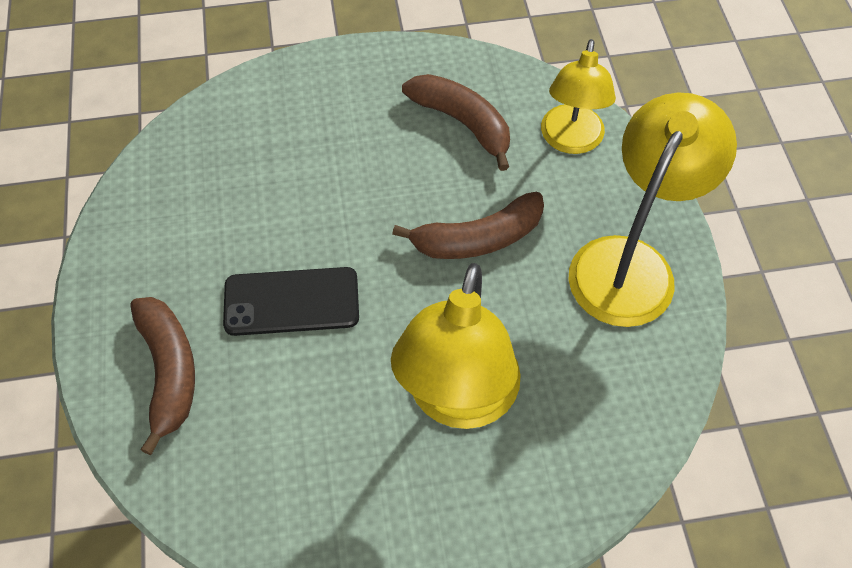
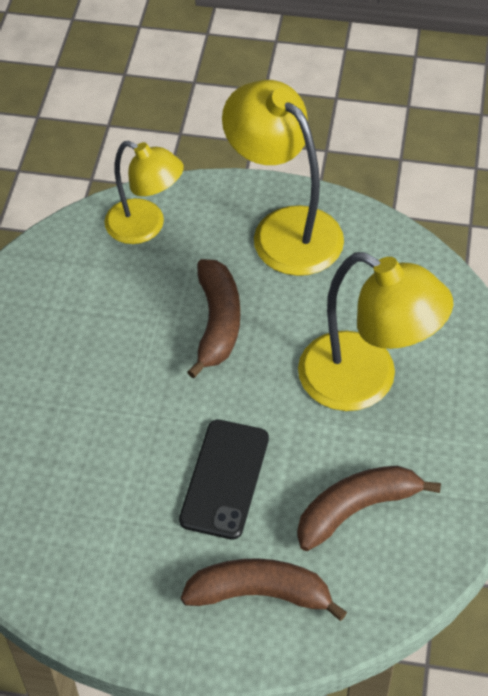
camera: 70 degrees left, 5 degrees down
brown banana [402,74,510,171] -> brown banana moved to [297,466,441,551]

